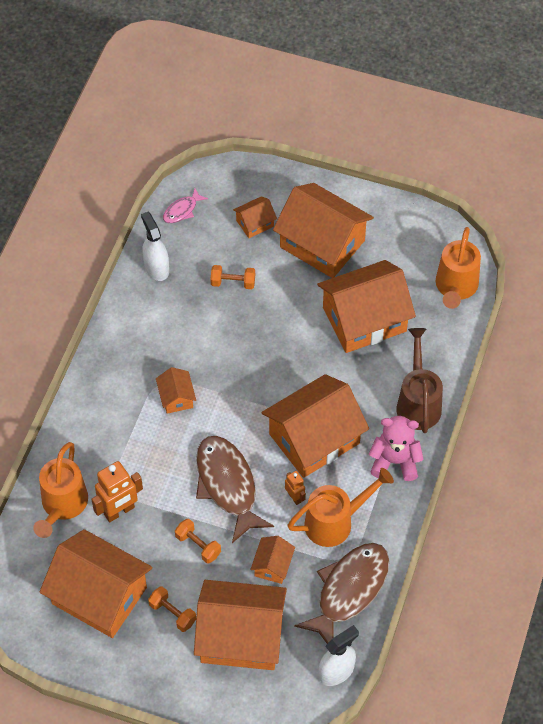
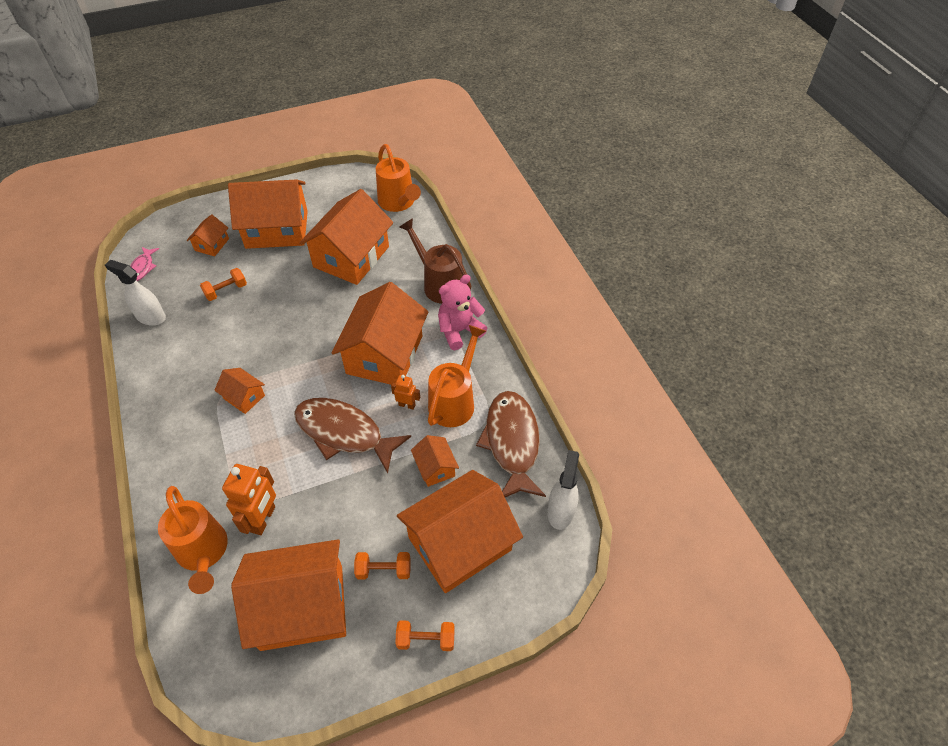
camera: 40 degrees left, 5 degrees down
orange dumbbell [175,519,221,564] -> orange dumbbell moved to [395,620,455,651]

